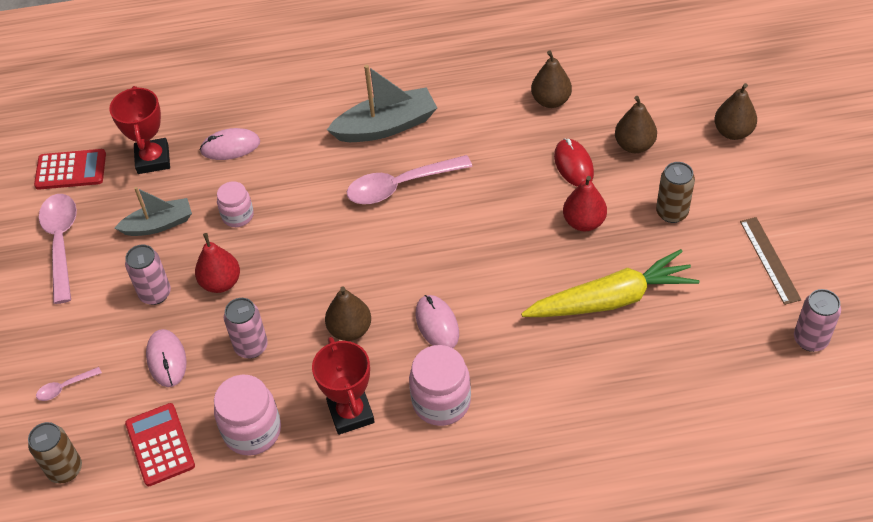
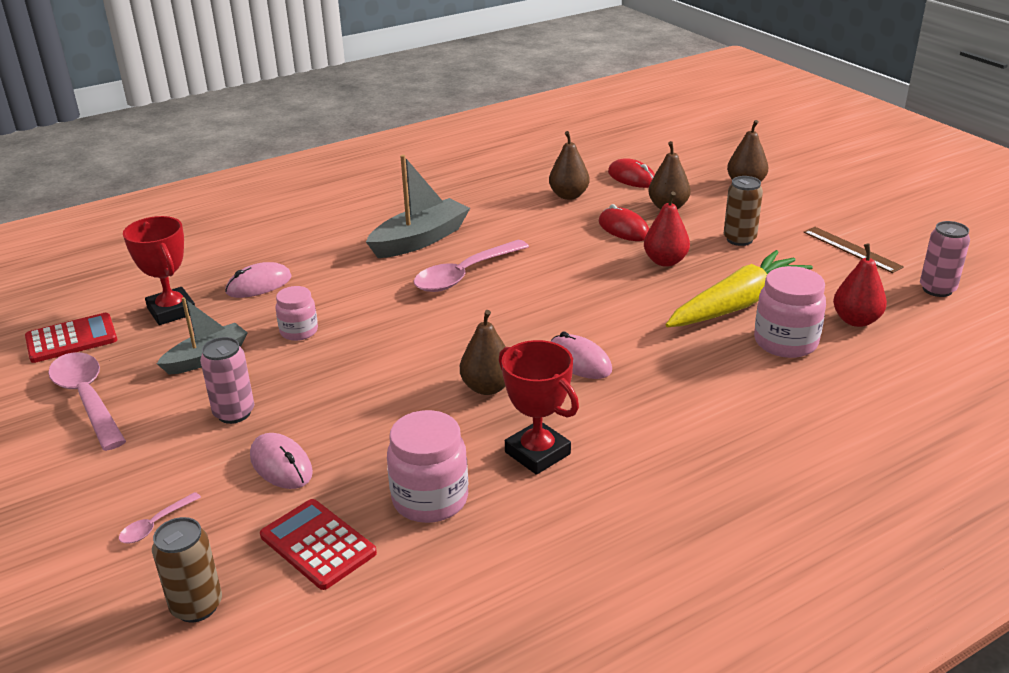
camera: 25 degrees left, 20 degrees down
red pear [195,233,240,293] -> red pear moved to [833,243,887,327]
pink can [224,298,268,359] -> none
pink jar [409,345,471,426] -> pink jar moved to [754,266,826,358]
none -> red mouse [608,158,655,188]

